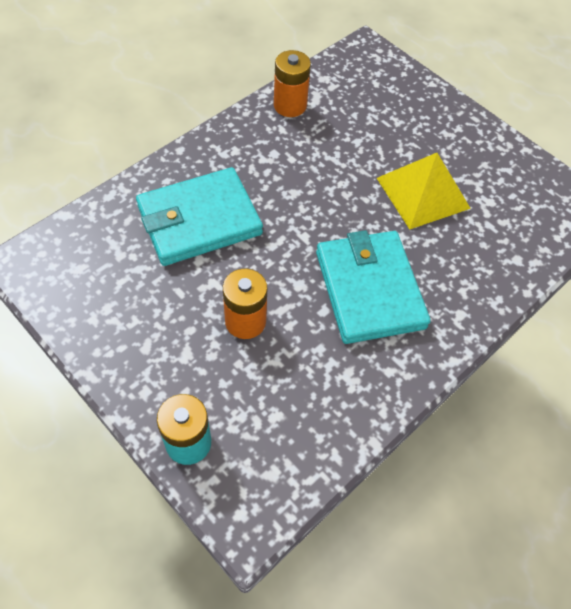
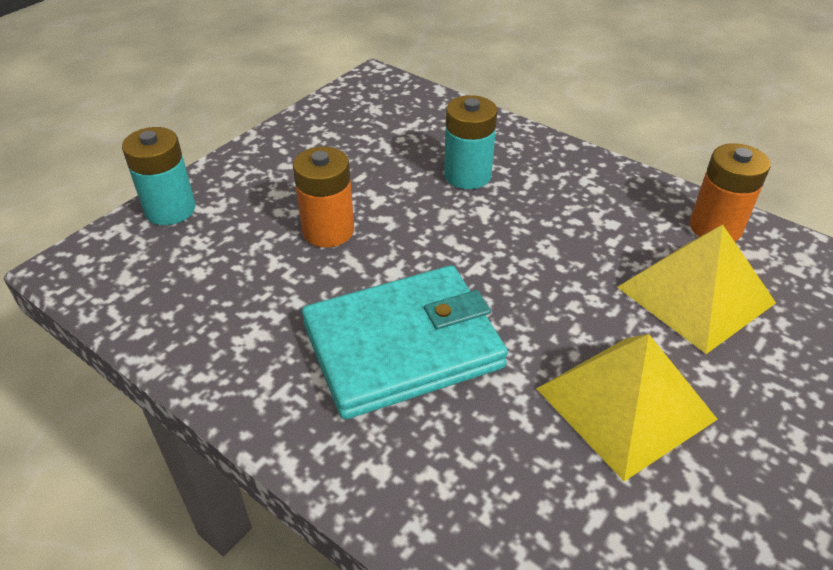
camera: 85 degrees right, 15 degrees down
turquoise wallet [136,167,263,266] -> turquoise battery [444,95,497,189]
none -> yellow pyramid [617,225,776,354]

